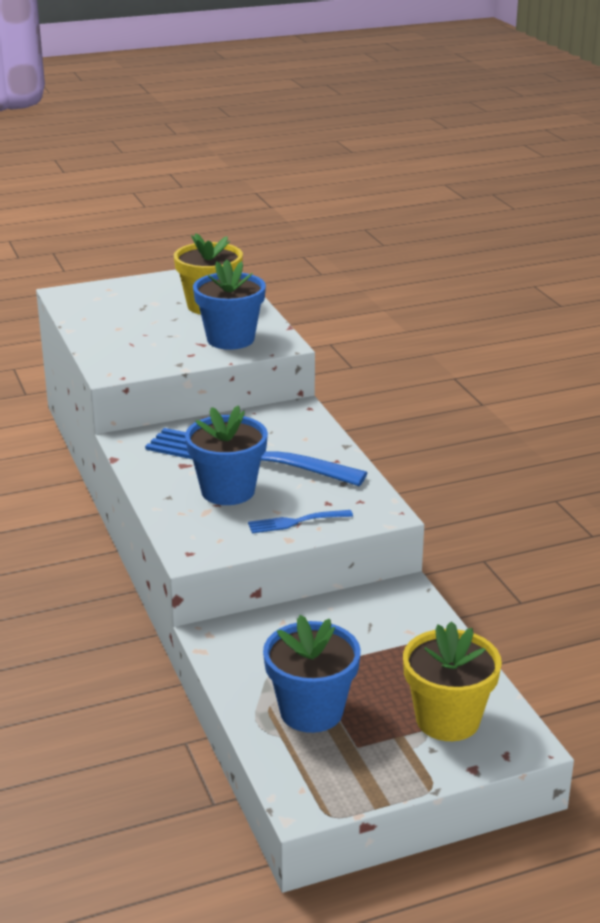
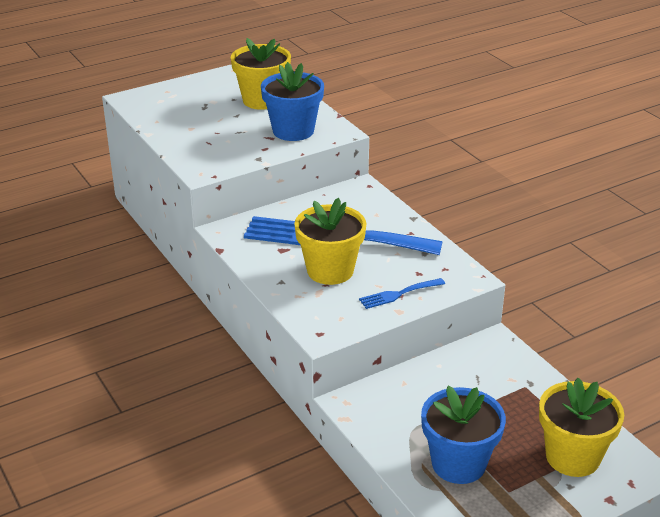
camera: 10 degrees left, 5 degrees up
blue flower pot [185,405,268,505] -> yellow flower pot [294,198,366,285]

